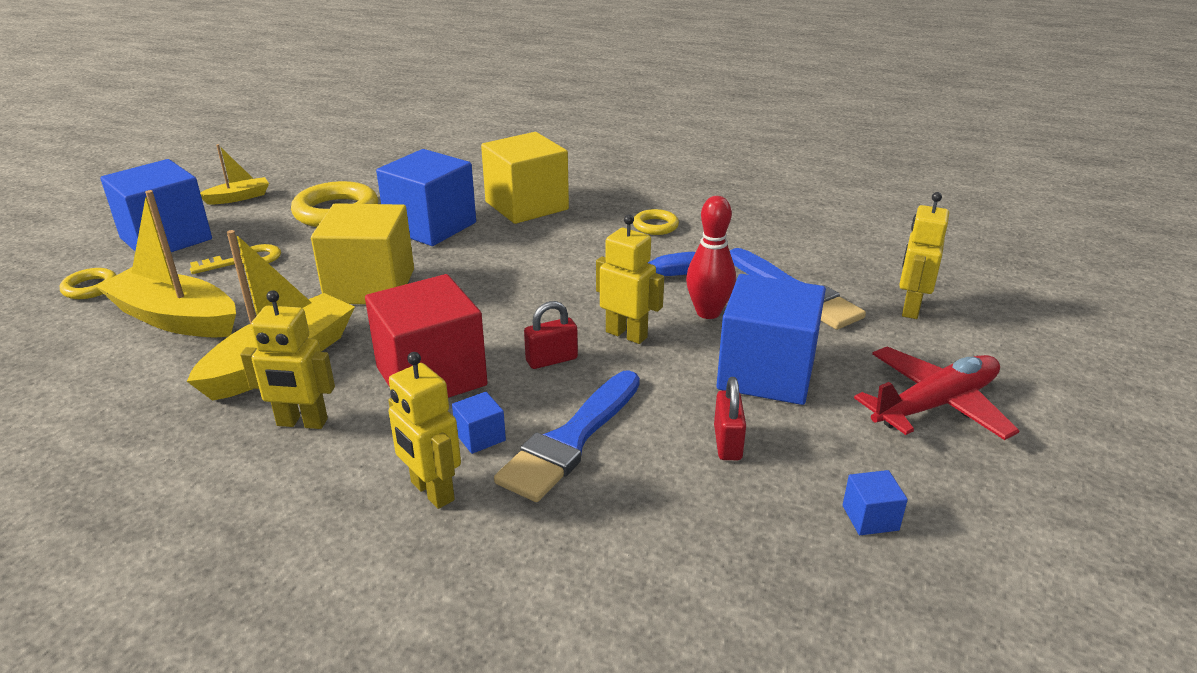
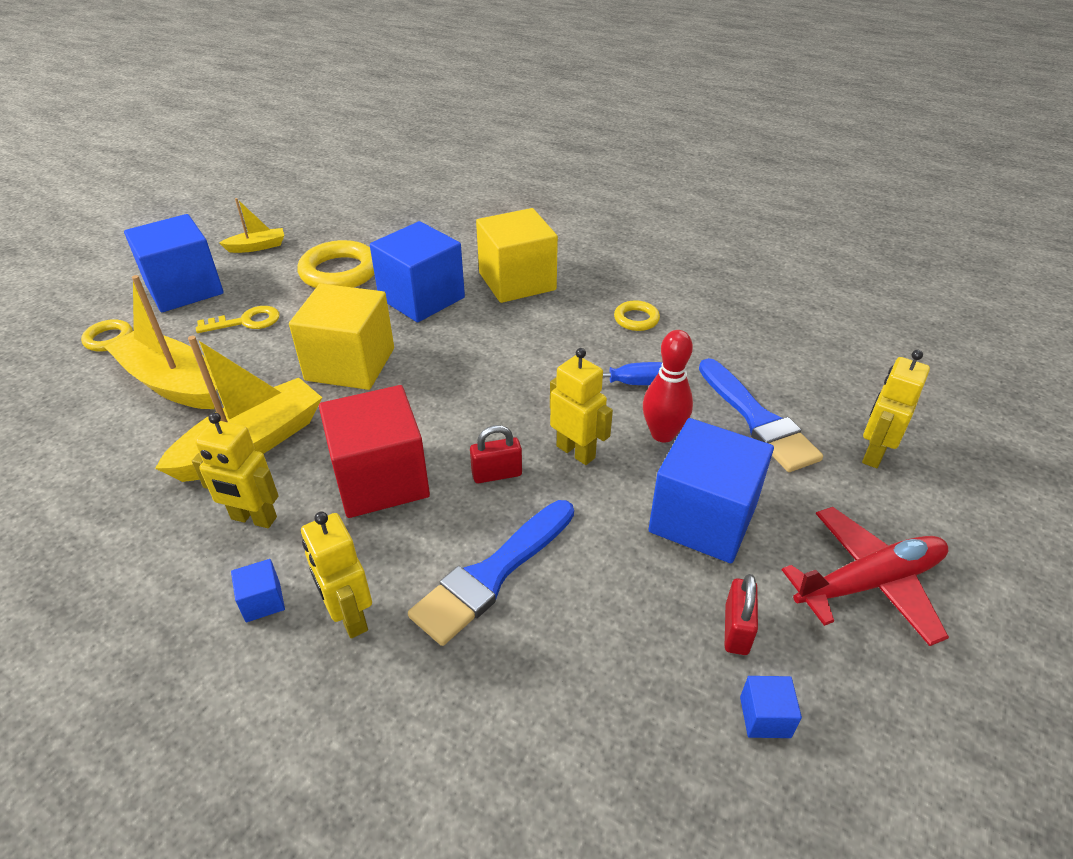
camera: 10 degrees right, 10 degrees up
blue cube [452,392,506,454] -> blue cube moved to [231,559,285,622]
red padlock [714,377,746,460] -> red padlock moved to [725,574,758,655]

